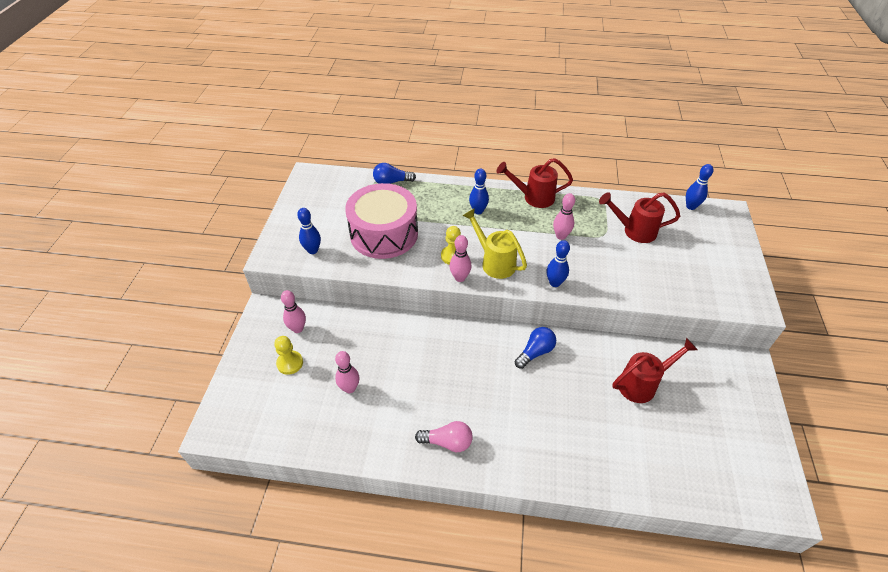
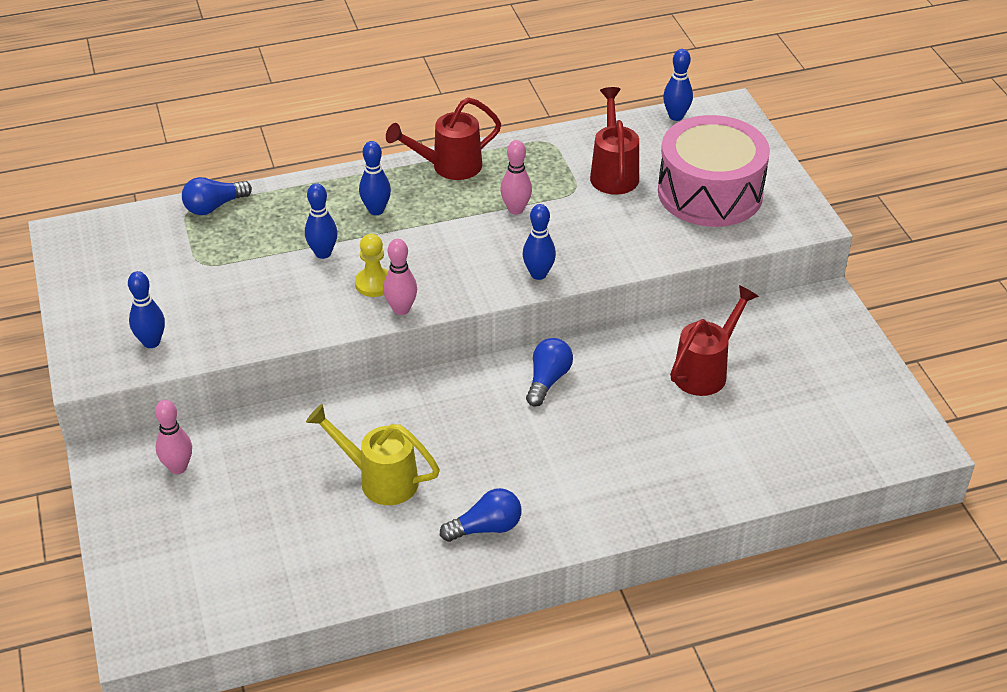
camera: 25 degrees left, 5 degrees down
yellow pawn [274,336,303,375] -> none
pink bowling pin [335,351,359,393] -> none
pink drum [345,183,418,259] -> pink drum moved to [658,115,770,227]
pink light bulb [415,421,473,452] -> blue light bulb [440,488,521,542]
yellow watering can [462,208,527,279] -> yellow watering can moved to [306,404,440,505]
red watering can [599,192,680,243] -> red watering can turned 105 degrees clockwise [590,87,639,195]
none -> blue bowling pin [305,183,338,259]

